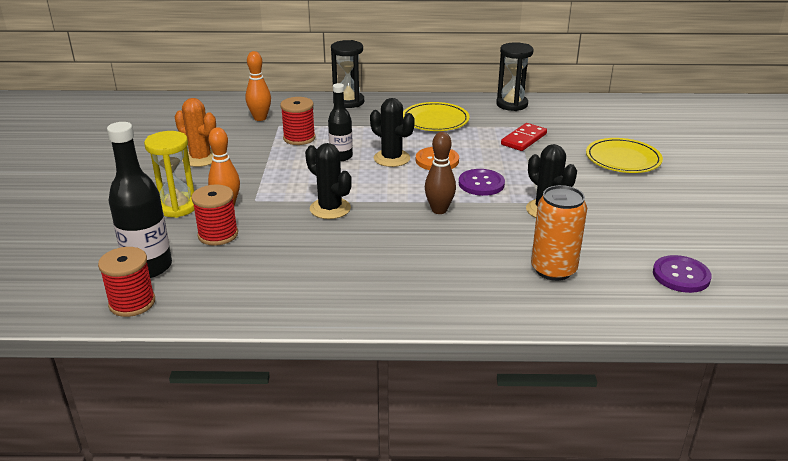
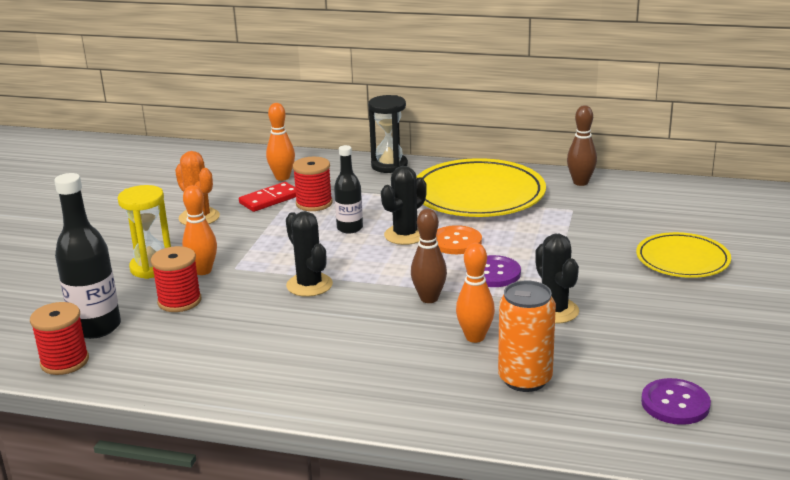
camera: 15 degrees right, 5 degrees down
black cactus [370,98,415,167] -> black cactus turned 75 degrees clockwise [381,166,427,245]
yellow plate [403,102,470,131] -> yellow plate [416,158,546,217], size x1.66
black hourglass [496,42,534,111] -> brown bowling pin [567,105,597,186]
red domino [501,123,547,151] -> red domino moved to [239,182,296,212]
none -> orange bowling pin [456,243,495,343]

